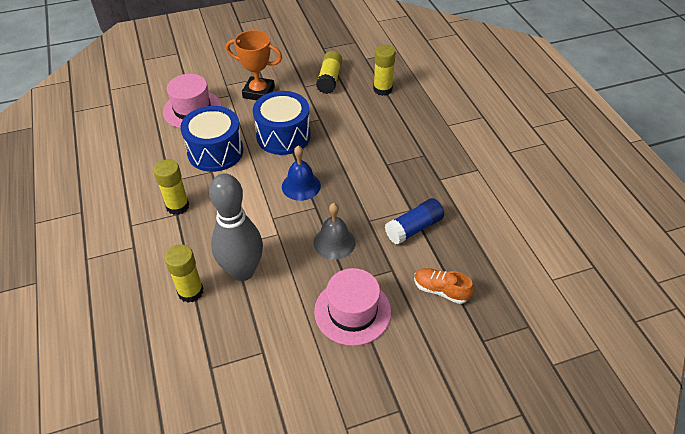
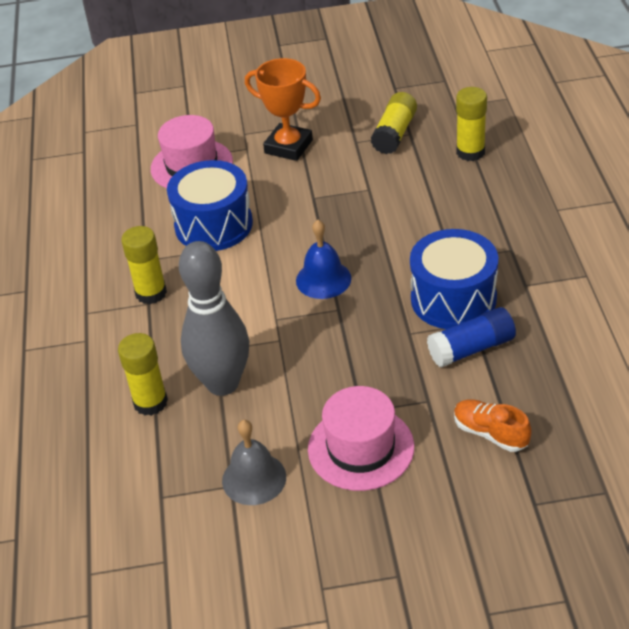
camera: 15 degrees right, 5 degrees down
blue drum [253,91,311,155] -> blue drum moved to [410,229,498,329]
grey bell [313,203,356,260] -> grey bell moved to [222,420,286,505]

